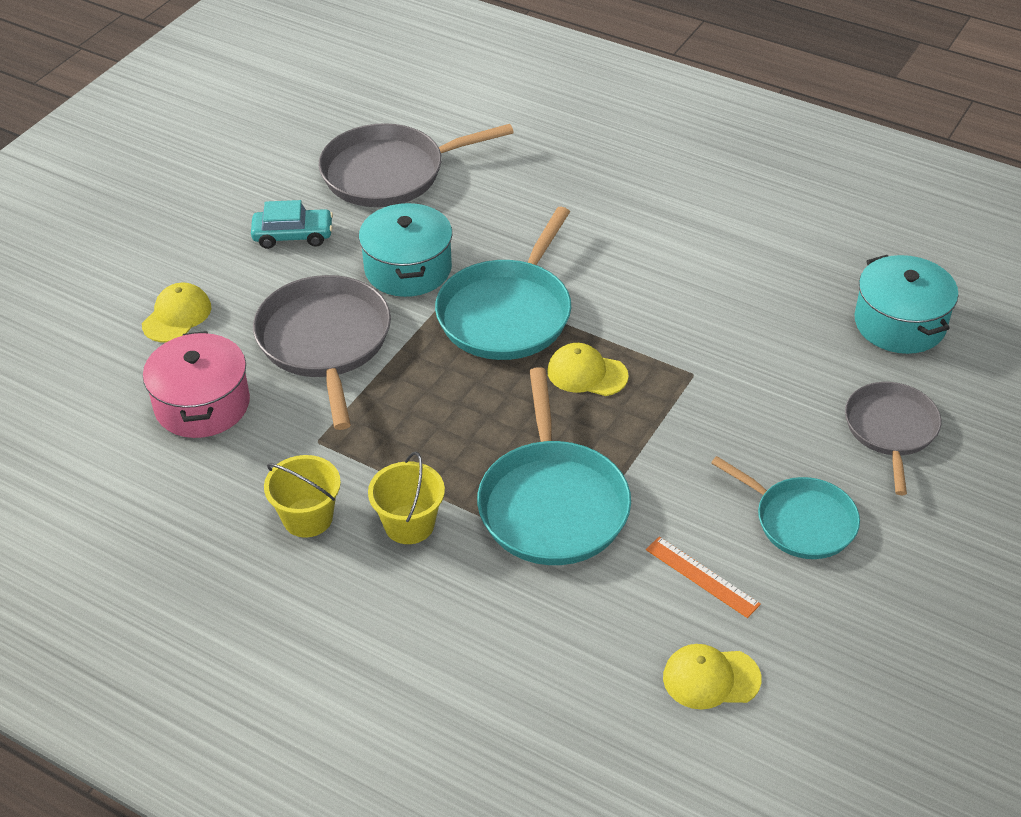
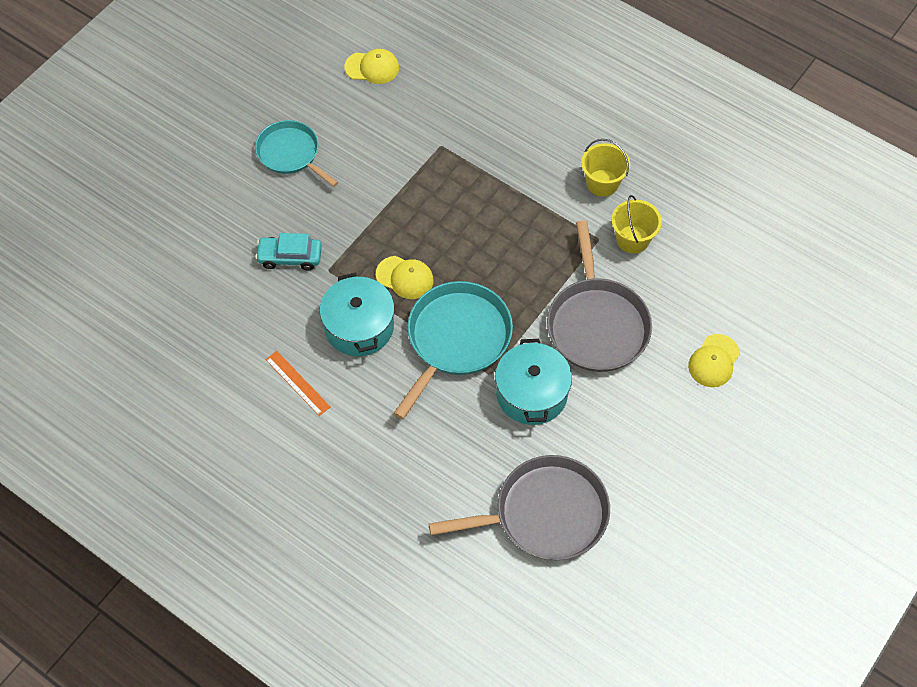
camera: 175 degrees left, 15 degrees up
pink pot [143,331,250,438] -> none
turquoise car [251,200,333,249] -> turquoise car moved to [255,233,322,270]
yellow bucket [368,451,445,544] -> yellow bucket moved to [612,195,662,254]
turquoise pan [477,367,631,565] -> none
orange ruler [646,537,761,618] -> orange ruler moved to [265,351,331,416]
grey pan [845,382,941,495] -> none
turquoise pot [855,255,958,354] -> turquoise pot moved to [320,273,394,356]

